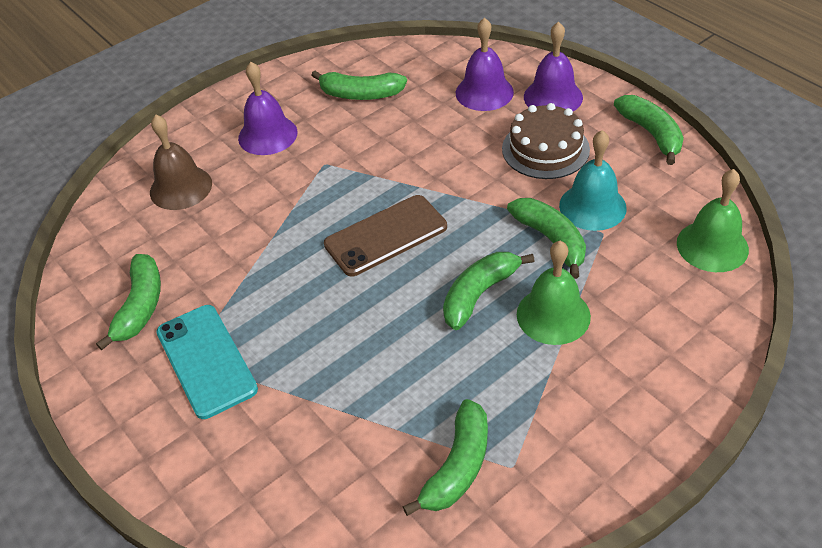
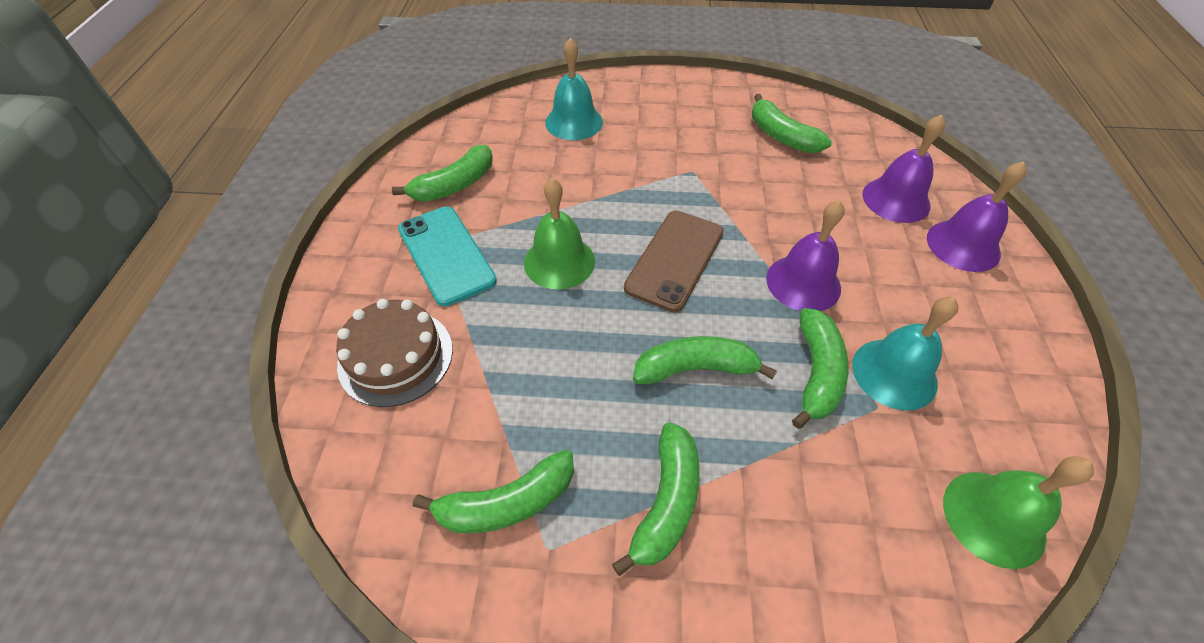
camera: 40 degrees right, 5 degrees up
brown bell [150,115,212,210] -> turquoise bell [545,38,603,140]
turquoise phone [156,305,258,419] -> turquoise phone turned 45 degrees counterclockwise [398,206,497,306]
purple bell [238,62,298,155] -> purple bell moved to [766,200,845,311]
brown phone [324,195,447,276] -> brown phone turned 75 degrees counterclockwise [624,210,724,312]
brown cake [502,103,590,179] -> brown cake moved to [336,299,453,407]
green bell [517,241,591,345] -> green bell moved to [524,178,595,289]
green banana [614,95,684,165] -> green banana moved to [612,422,700,576]

